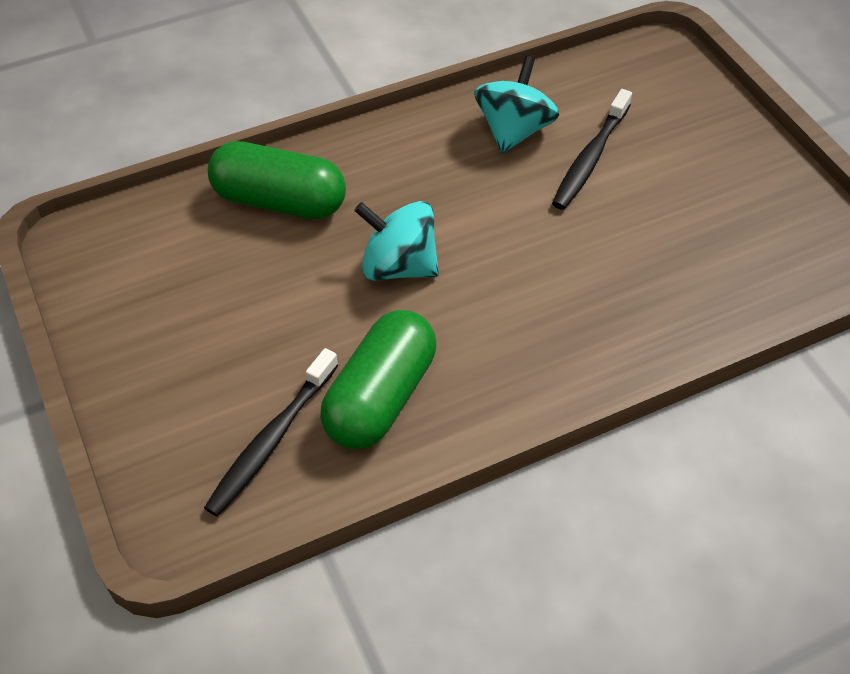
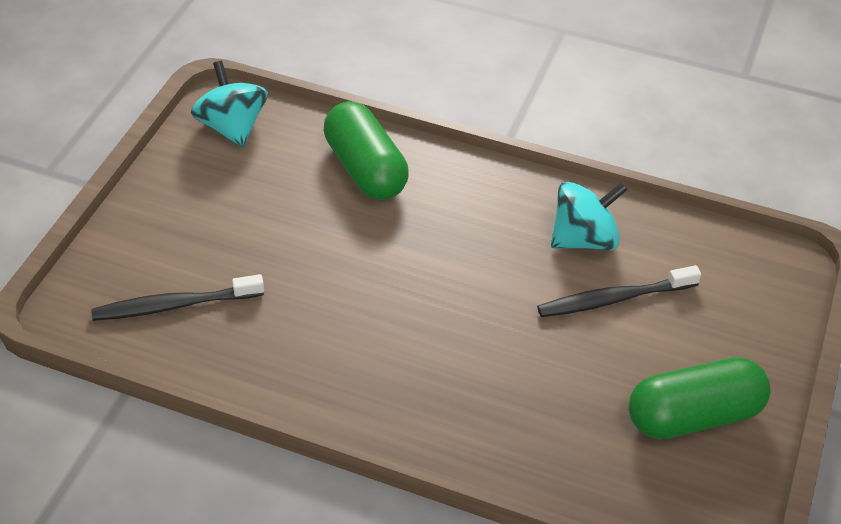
camera: 45 degrees right, 5 degrees down
green capsule [320,310,436,450] -> green capsule moved to [628,357,770,439]
turquoise spinning top [354,201,439,281] -> turquoise spinning top moved to [191,61,268,148]

